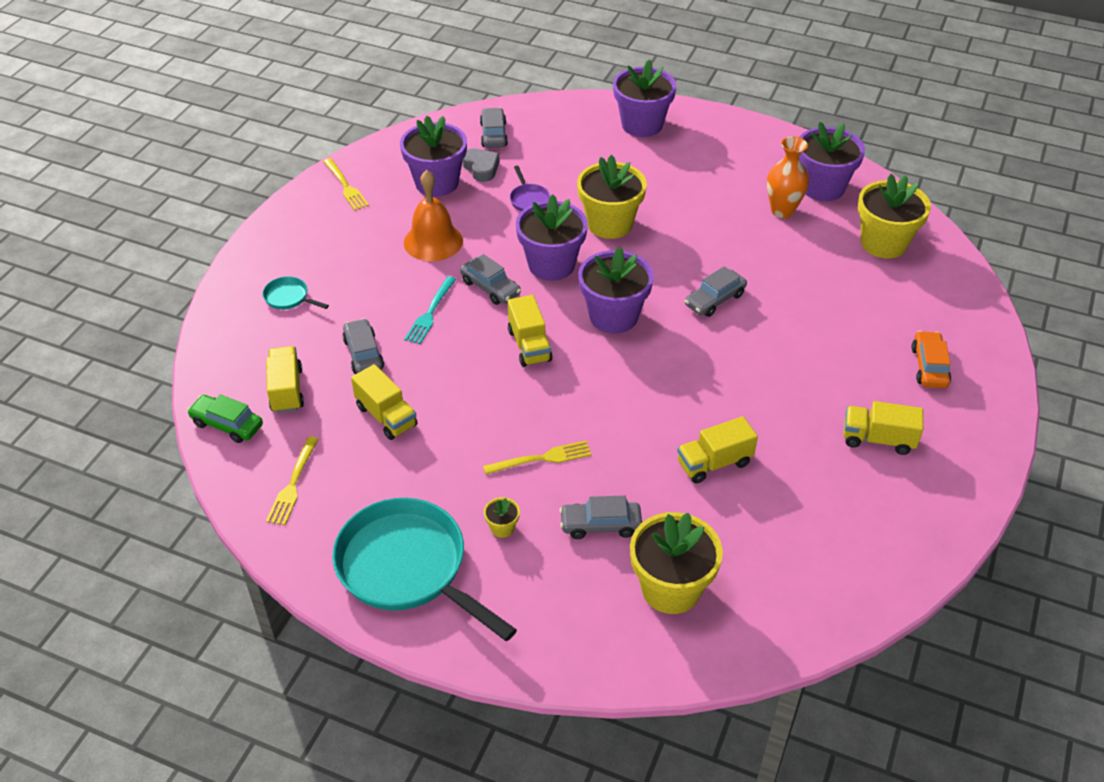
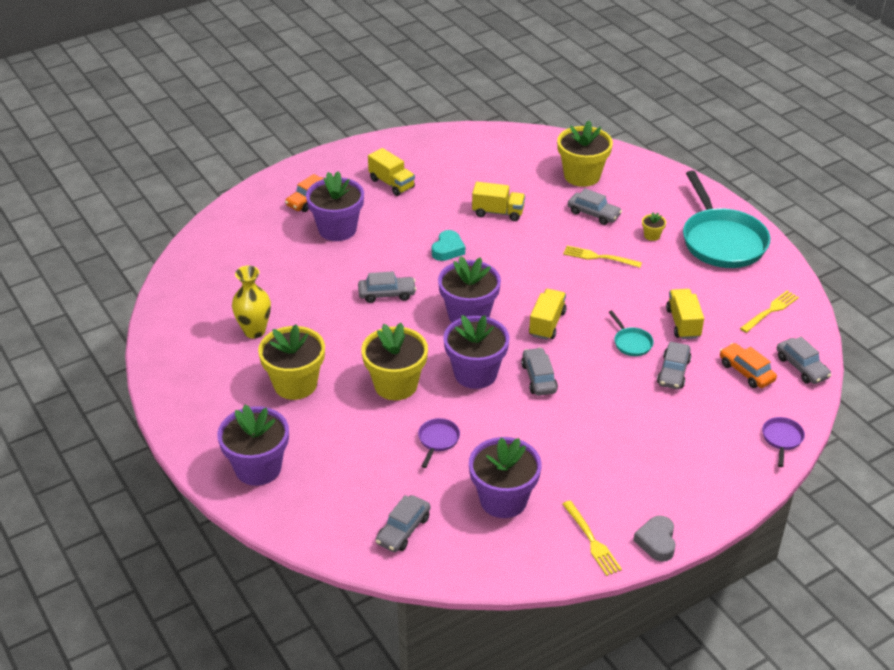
camera: 145 degrees left, 5 degrees down
green car [187,394,263,443] -> grey car [777,337,831,384]
turquoise pan [263,277,329,310] -> turquoise pan moved to [609,311,654,356]
yellow truck [266,346,304,413] -> orange car [720,343,777,388]
yellow fork [323,158,369,211] -> yellow fork turned 150 degrees clockwise [562,500,622,576]
orange bell [404,170,463,261] -> none
turquoise fork [404,277,456,344] -> none
grey heart [462,149,500,182] -> grey heart moved to [633,516,676,562]
orange vase [767,136,809,218] -> yellow vase [232,265,271,339]
purple flower pot [799,122,865,201] -> purple flower pot moved to [306,171,364,241]
yellow flower pot [858,174,931,259] -> yellow flower pot moved to [258,324,325,400]
none -> turquoise heart [432,230,465,261]
none -> purple pan [762,417,805,467]

